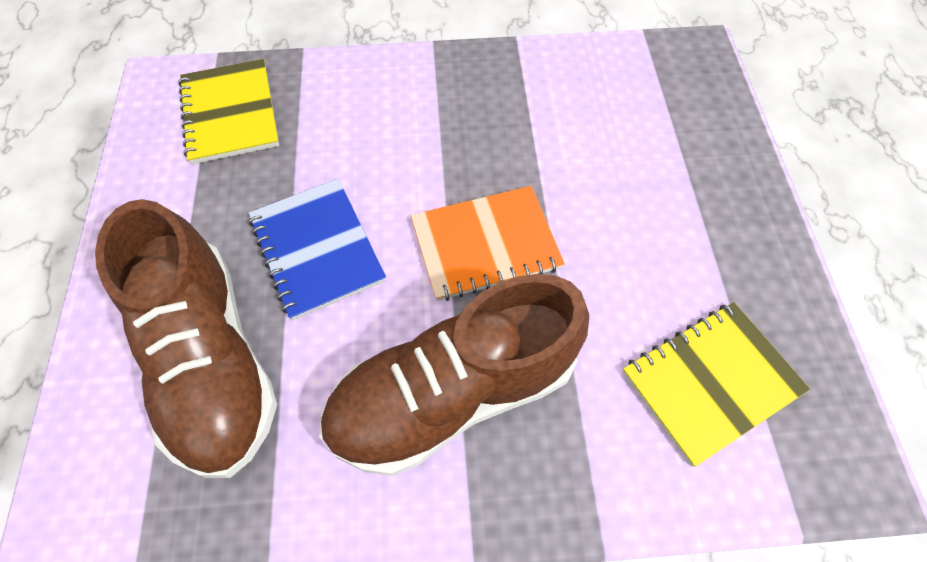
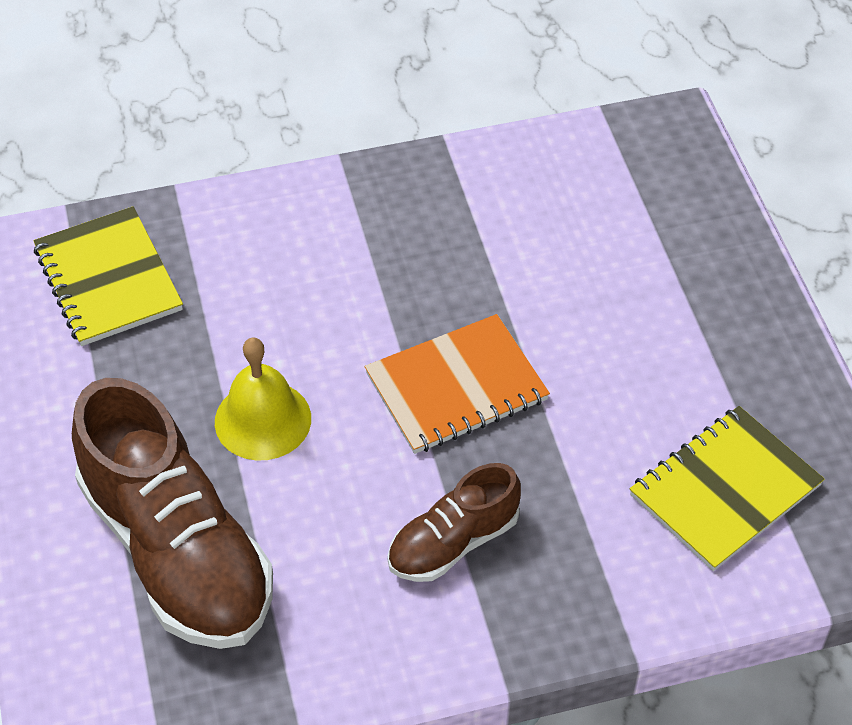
camera: 10 degrees left, 10 degrees down
blue notebook [249,179,386,320] -> yellow bell [215,337,311,460]
brown shoe [319,274,589,476] -> brown shoe [388,463,521,582], size x0.53

